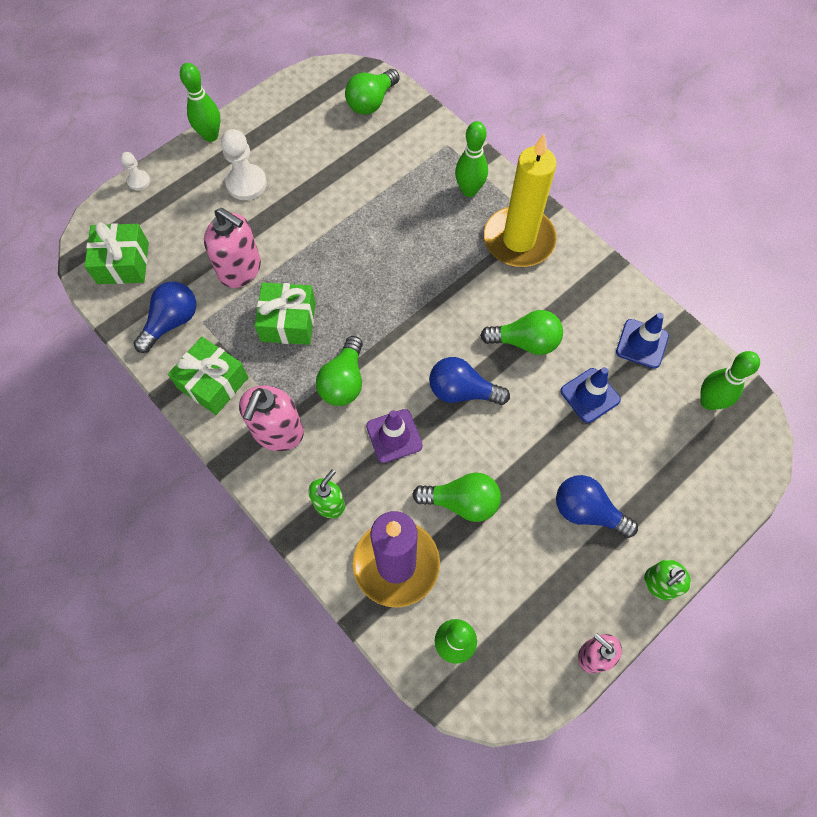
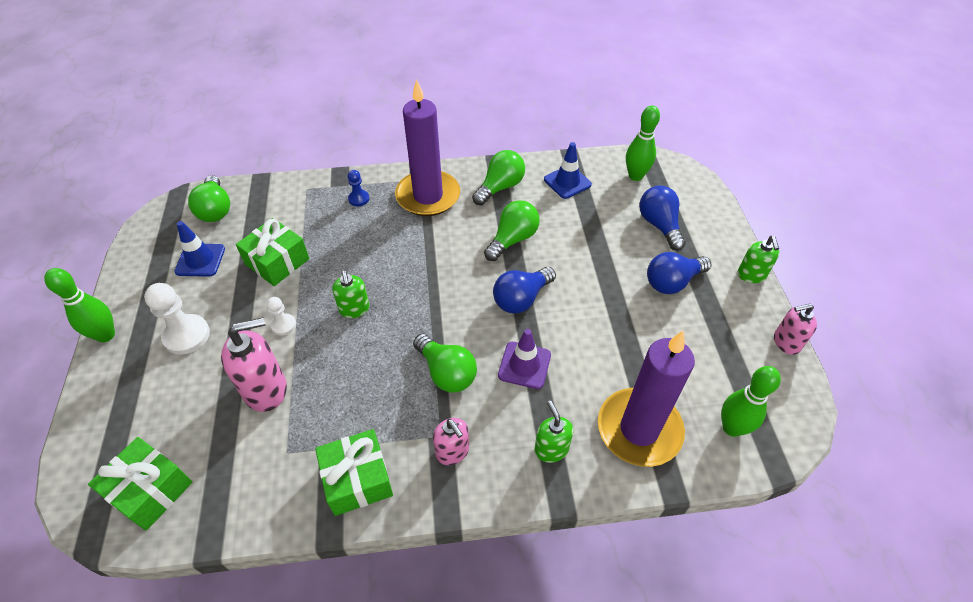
camera: 55 degrees left, 15 degrees down
white pawn [120,152,150,190] -> white pawn moved to [267,297,296,335]
blue light bulb [133,282,196,353] -> blue light bulb moved to [639,186,686,251]
pink soap dispenser [239,385,304,451] -> pink soap dispenser [433,418,469,465], size x0.62
green gift [255,283,316,345] -> green gift moved to [236,218,309,286]
green light bulb [412,473,501,522] -> green light bulb moved to [472,150,525,205]
green bowling pin [455,121,488,197] -> blue pawn [348,170,369,206]
yellow candle [484,134,557,267] -> purple candle [395,79,460,216]
blue traffic cone [560,367,621,423] -> blue traffic cone moved to [174,221,225,277]
none -> green soap dispenser [332,270,369,318]

